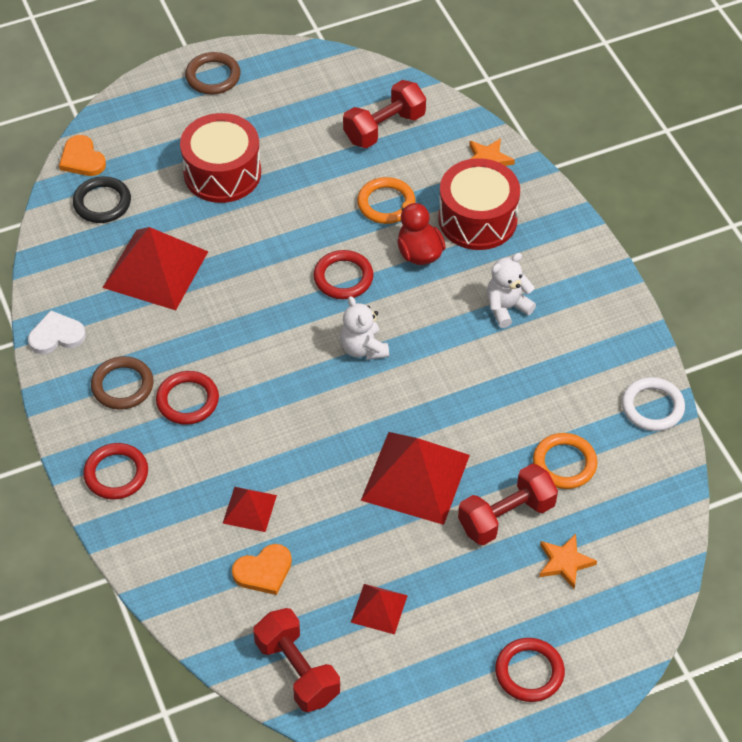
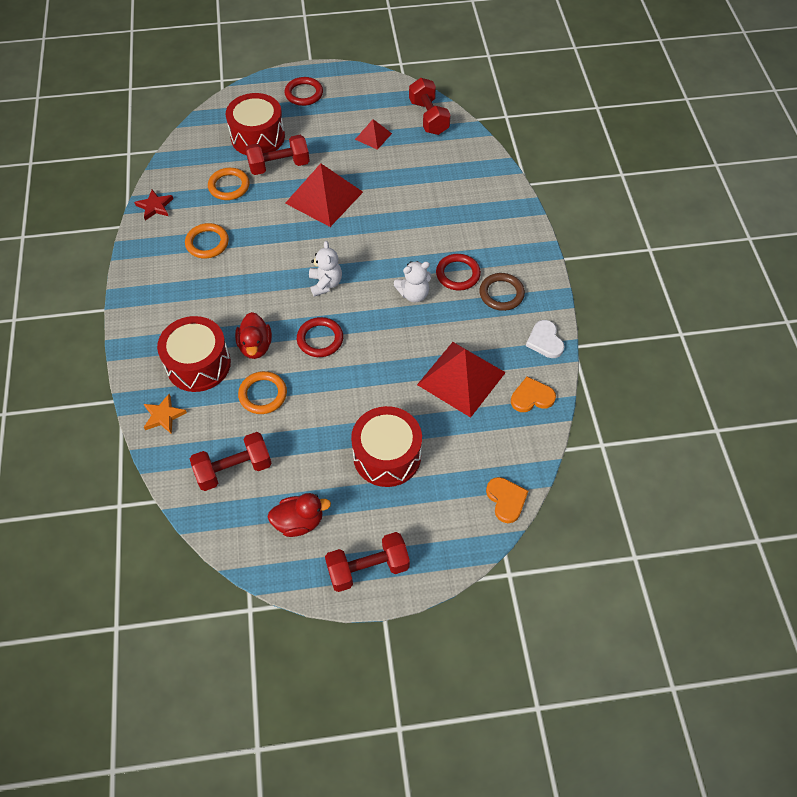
camera: 165 degrees left, 5 degrees up
white heart [28,311,86,354] -> white heart turned 75 degrees clockwise [526,320,564,358]
black ring [73,176,131,223] -> none
red ring [83,443,148,499] -> none
brown ring [185,52,240,95] -> red dumbbell [325,532,410,592]
red pyramid [223,487,277,532] -> none
orange heart [232,544,292,595] -> orange heart moved to [511,377,556,412]
white teddy bear [487,253,536,328] -> white teddy bear moved to [394,261,431,302]
orange star [539,534,597,589] -> red drum [226,93,285,155]
white ring [622,377,685,431] -> red star [134,190,173,221]
none -> orange ring [185,223,229,259]
none -> red duck [268,493,331,537]

